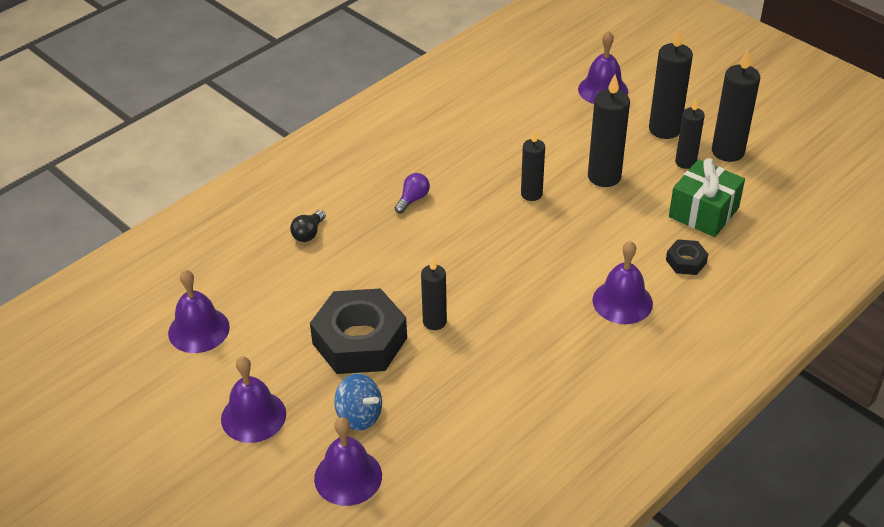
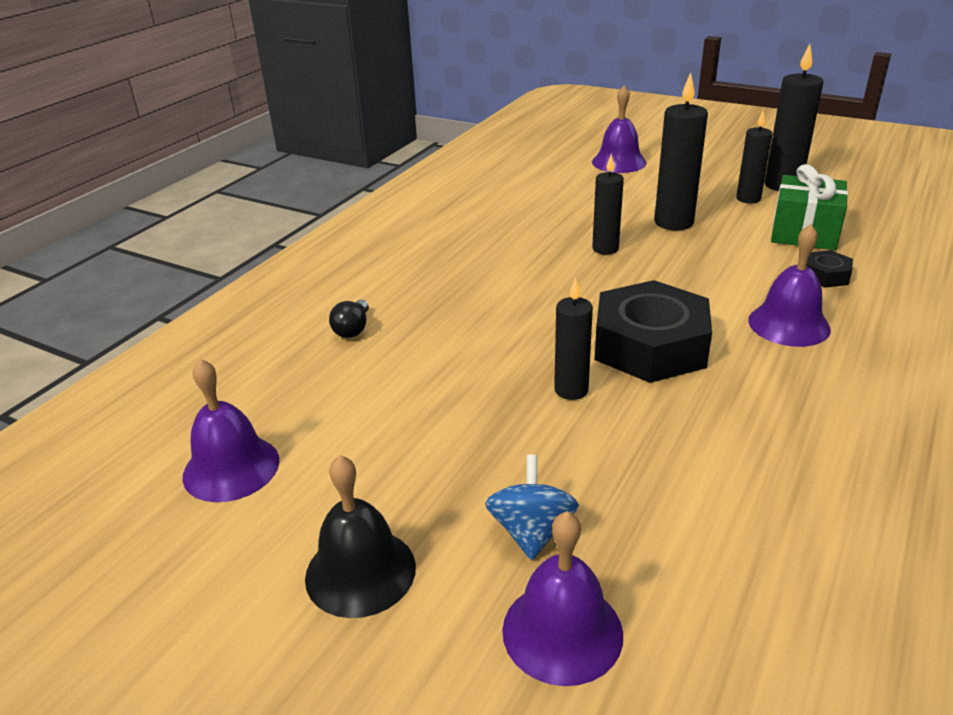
camera: 15 degrees left, 10 degrees down
purple bell [221,356,286,443] -> black bell [305,455,416,618]
black nut [310,288,407,374] -> black nut moved to [595,280,712,383]
blue spinning top [334,374,382,431] -> blue spinning top turned 105 degrees counterclockwise [485,455,579,560]
purple light bulb [395,173,430,213] -> none
black candle [649,27,693,139] -> none

